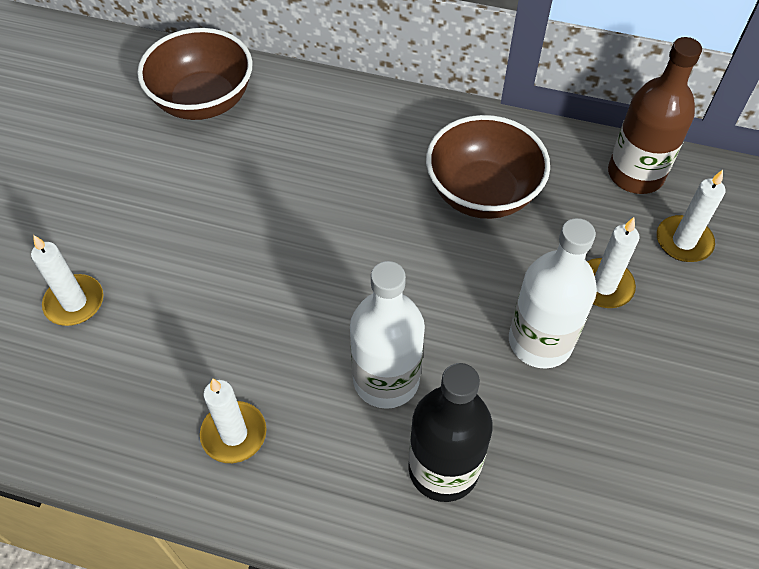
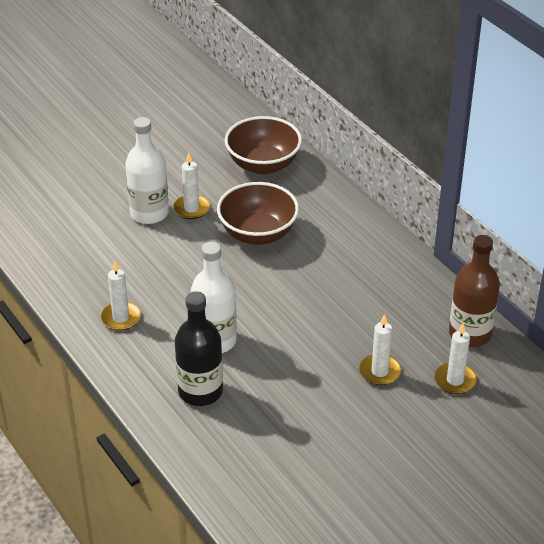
camera: 40 degrees right, 15 degrees down
white candle [31,235,104,326] -> white candle moved to [173,153,210,219]
brown bowl [426,115,550,219] -> brown bowl moved to [217,182,299,245]
white bottle [509,218,597,368] -> white bottle moved to [125,117,169,224]

